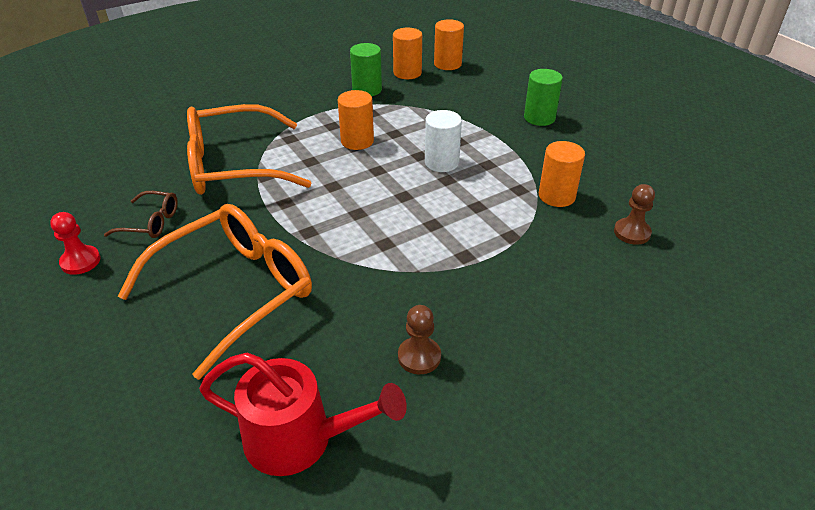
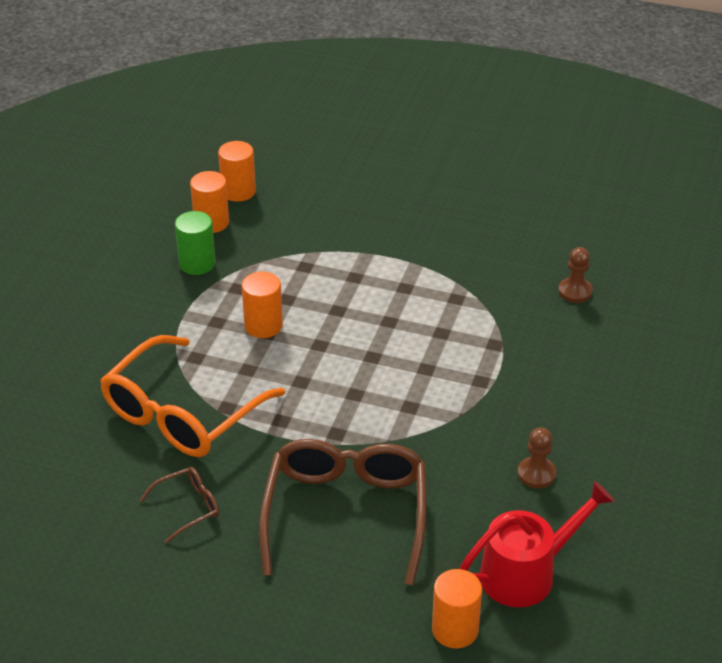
camera: 40 degrees left, 0 degrees up
red pawn [50,212,101,275] -> none
orange glasses [118,204,312,380] -> brown glasses [259,439,426,586]
white cylinder [425,110,462,172] -> none
green cylinder [524,69,563,126] -> none
orange cylinder [539,141,585,207] -> orange cylinder moved to [432,569,482,648]

